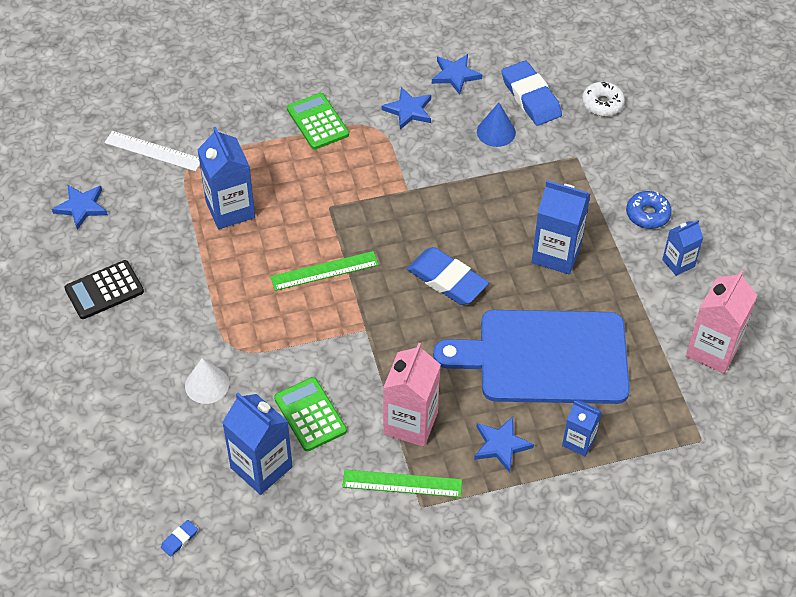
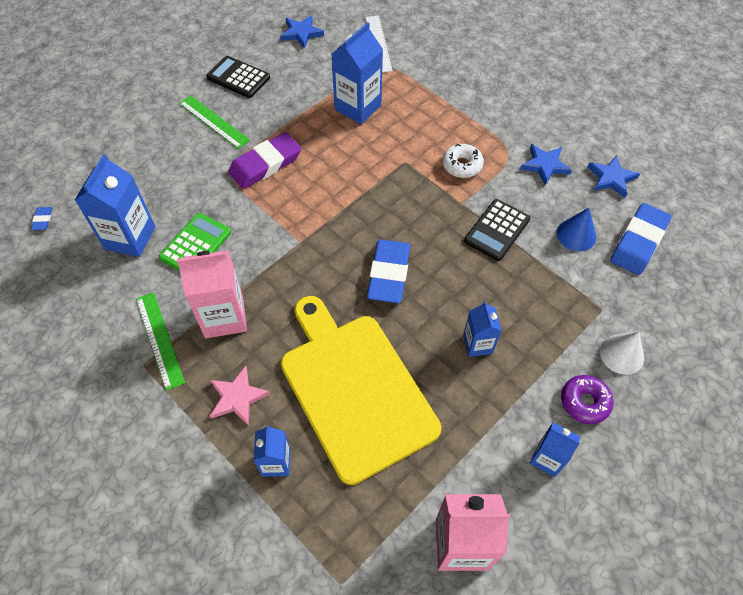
camera: 60 degrees right, 5 degrees up
blue eraser [161,520,198,557] -> blue eraser turned 75 degrees clockwise [31,207,52,230]
white cone [185,358,229,404] -> white cone moved to [600,332,644,375]
green ruler [270,251,379,291] -> green ruler moved to [179,95,250,149]
green calculator [287,93,349,149] -> none
blue cutting board [433,310,630,404] -> yellow cutting board [281,296,441,485]
blue star [474,417,534,473] -> pink star [210,366,270,426]
blue carton [531,180,590,274] -> blue carton [463,301,502,357], size x0.59
white donut [582,82,625,116] -> white donut moved to [442,144,484,178]
blue donut [626,191,672,229] -> purple donut [561,375,614,424]
none -> purple eraser [228,132,301,189]
none -> black calculator [464,199,530,261]

